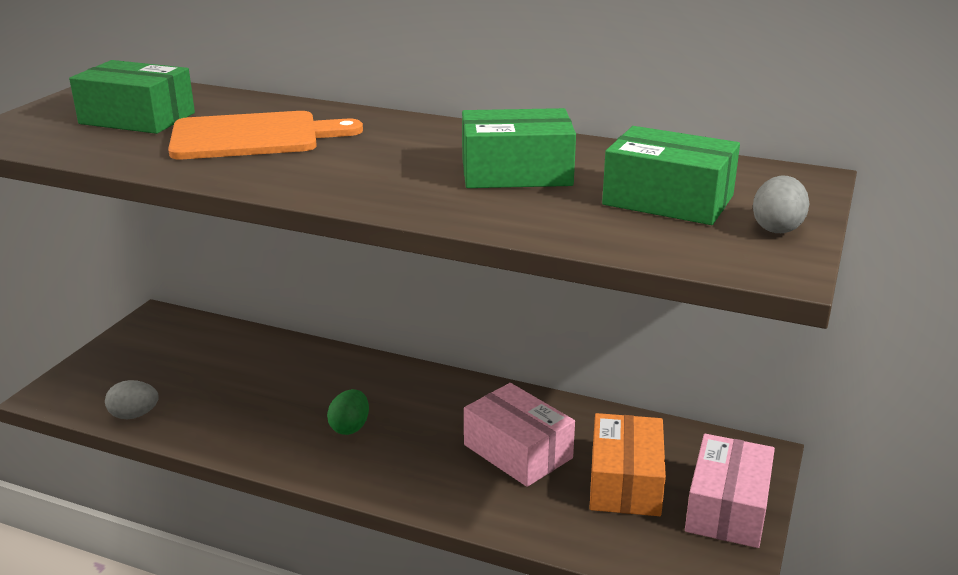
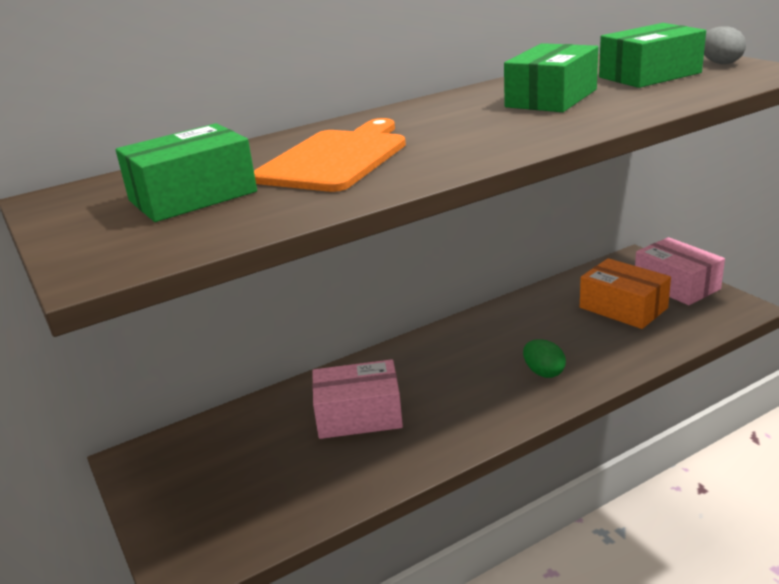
camera: 50 degrees left, 0 degrees up
grey egg [105,380,159,419] -> none
green egg [327,389,369,435] -> green egg moved to [523,339,566,378]
pink box [464,383,575,487] -> pink box moved to [312,359,403,439]

